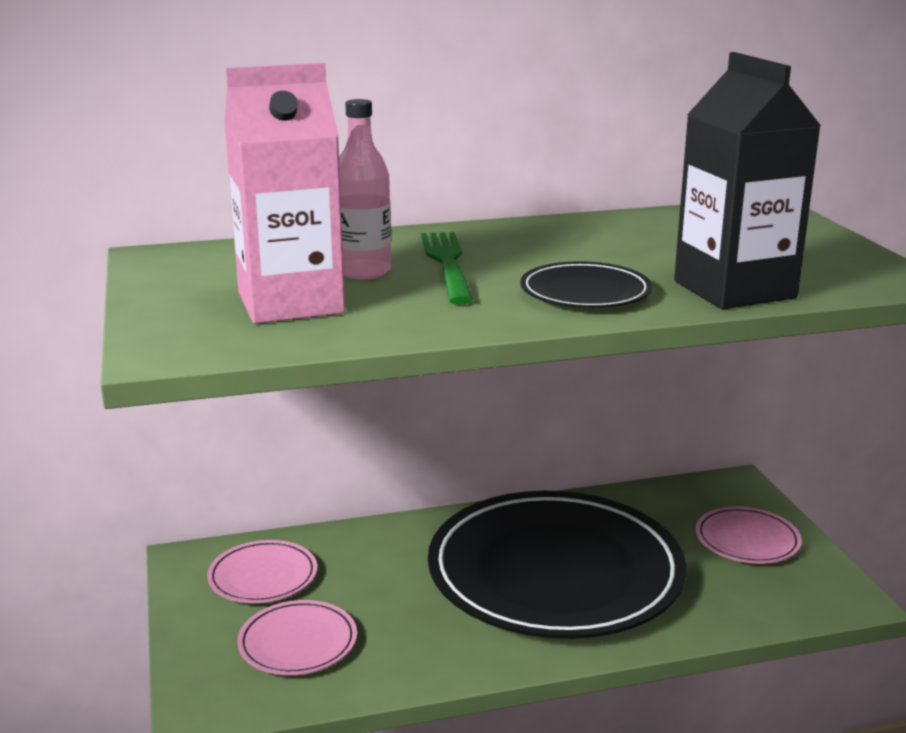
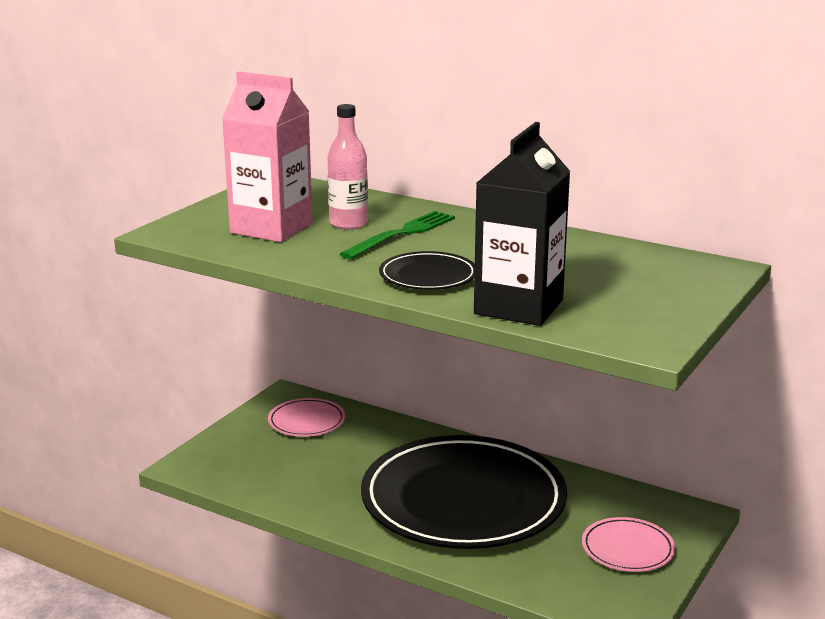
camera: 45 degrees right, 0 degrees up
pink plate [237,600,357,675] -> none

